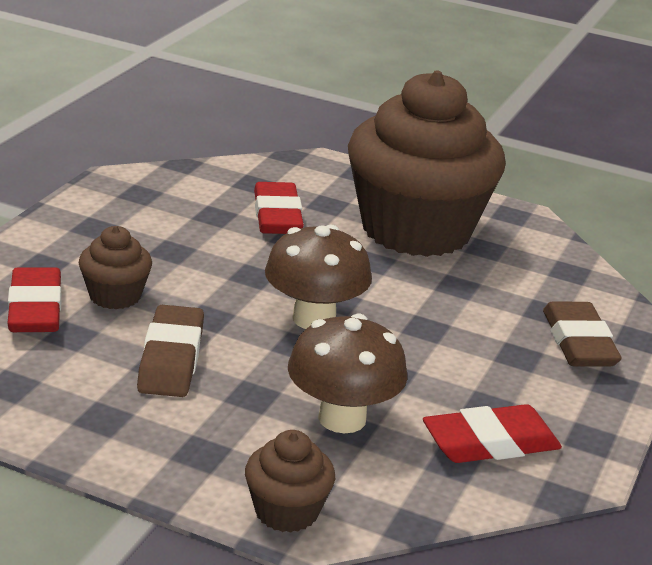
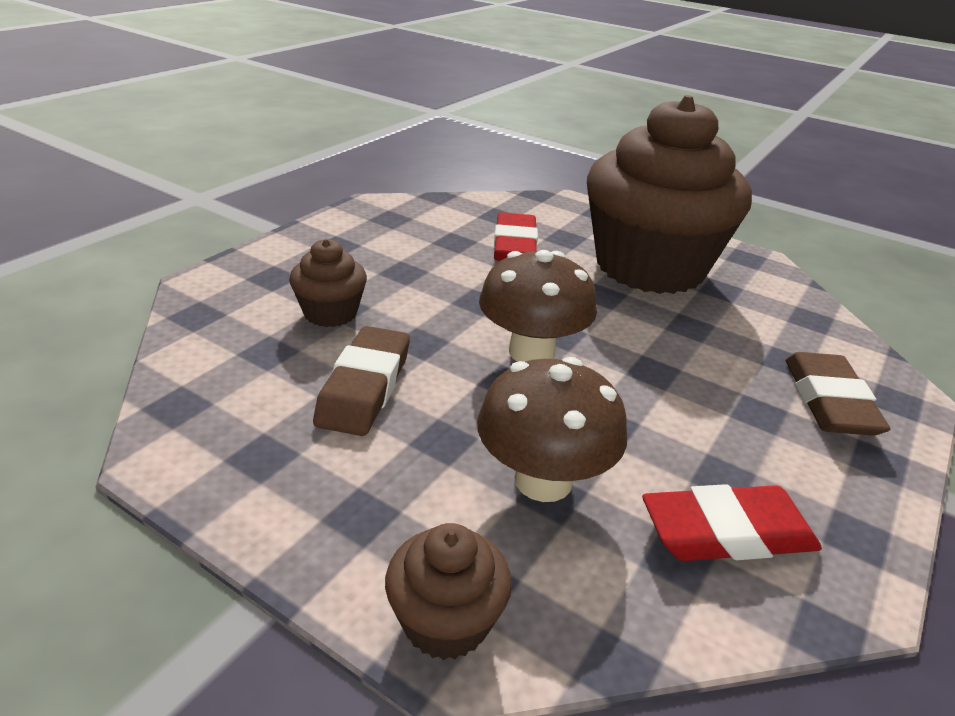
camera: 10 degrees right, 5 degrees up
red eraser [7,267,62,332] -> none

